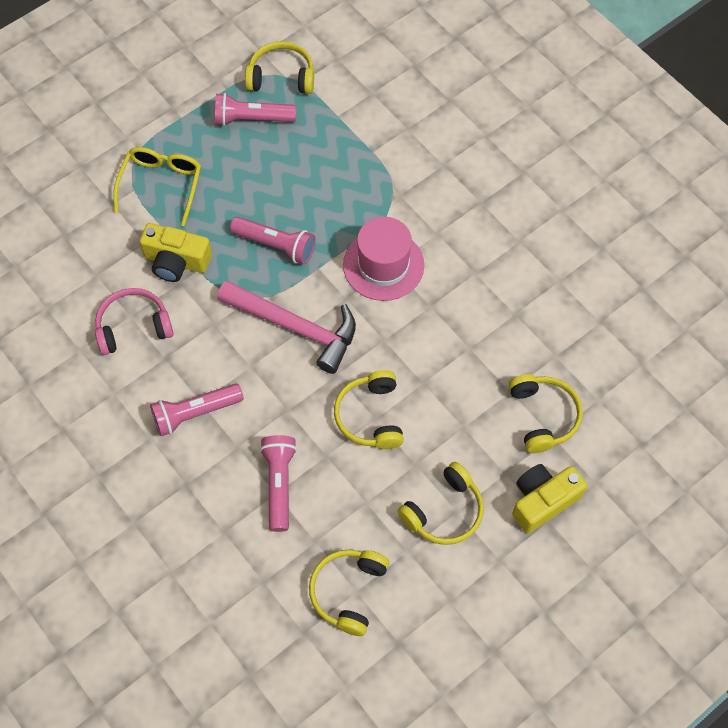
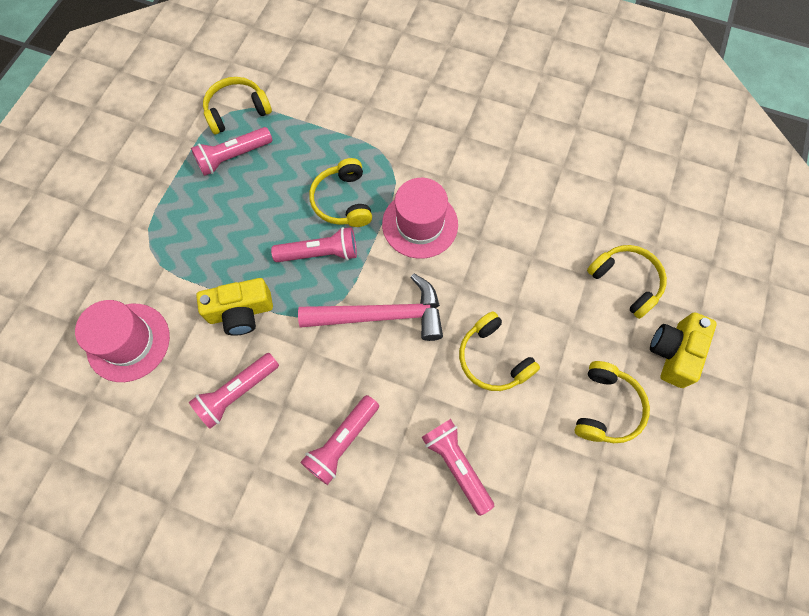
camera: 30 degrees left, 5 degrees up
pink headphones [95,288,174,355] -> pink flashlight [189,353,279,429]
yellow glasses [113,147,201,226] -> none
yellow headphones [309,550,389,636] -> yellow headphones moved to [309,158,372,227]
none -> pink hat [75,300,170,382]

